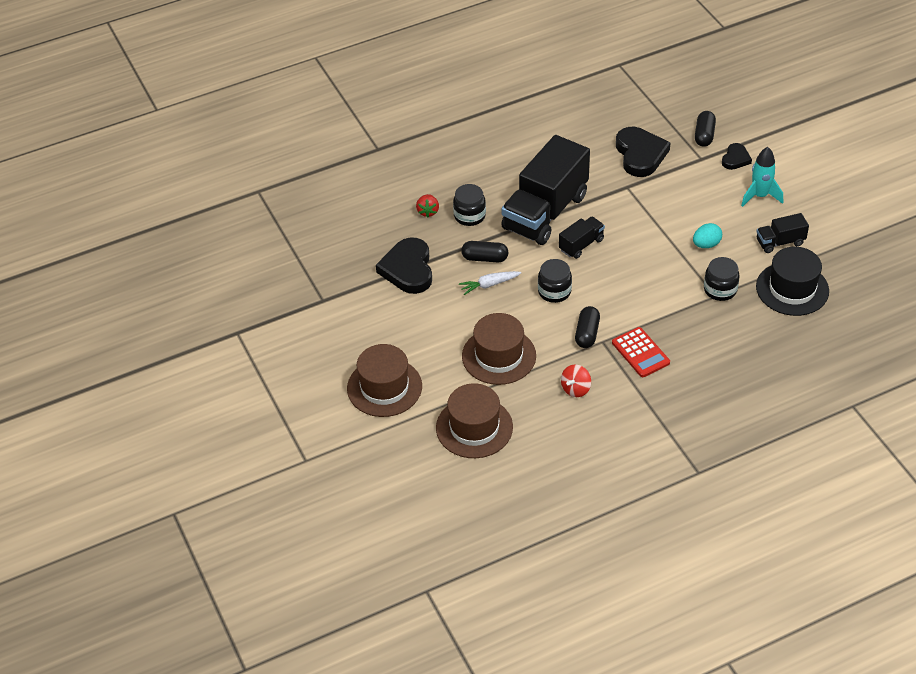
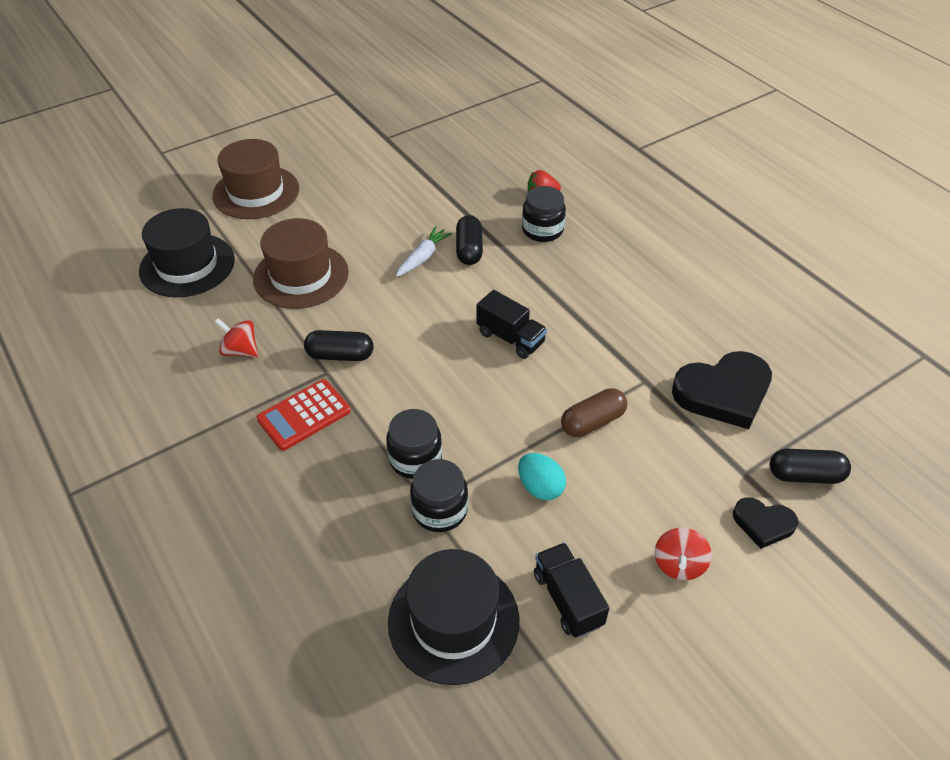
camera: 80 degrees right, 0 degrees up
black heart [376,238,432,294] -> none
brown hat [436,383,513,458] -> black hat [139,208,235,297]
white carrot [459,271,521,295] -> white carrot turned 60 degrees clockwise [396,226,452,277]
black truck [501,135,590,245] -> none
black jar [538,259,572,303] -> black jar moved to [386,409,442,479]
turquoise rocket [741,147,783,207] -> red spinning top [654,528,712,580]
none -> brown capsule [561,388,627,437]

